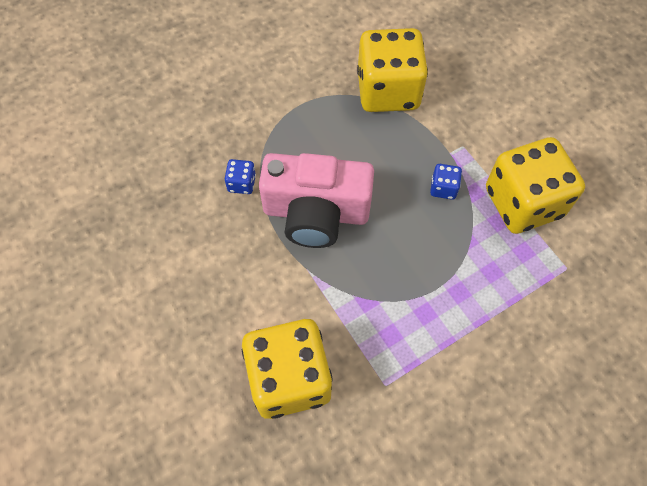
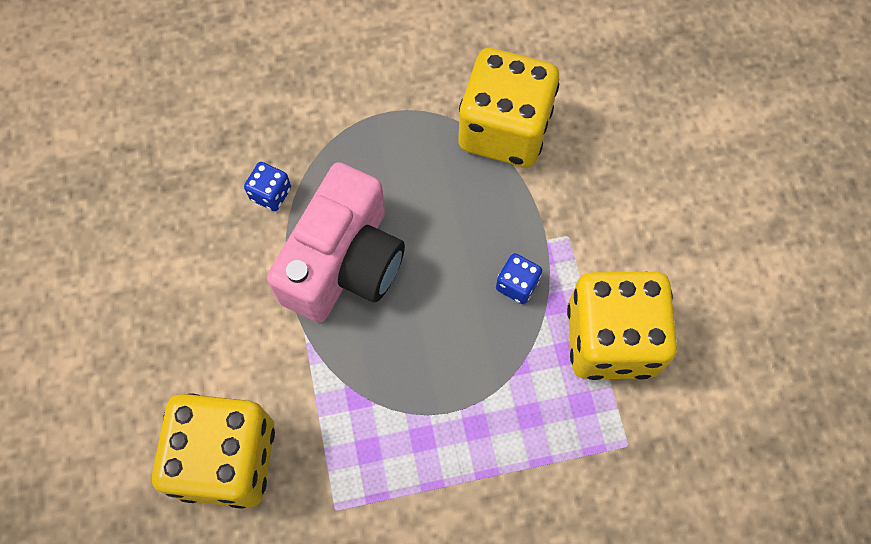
camera: 20 degrees right, 5 degrees up
pink camera [259,153,374,248] -> pink camera turned 90 degrees counterclockwise [267,162,405,322]

